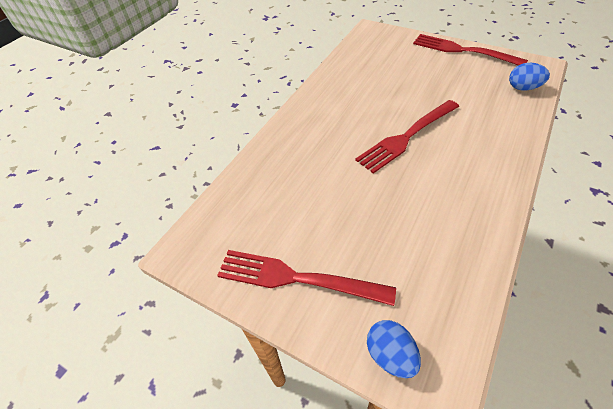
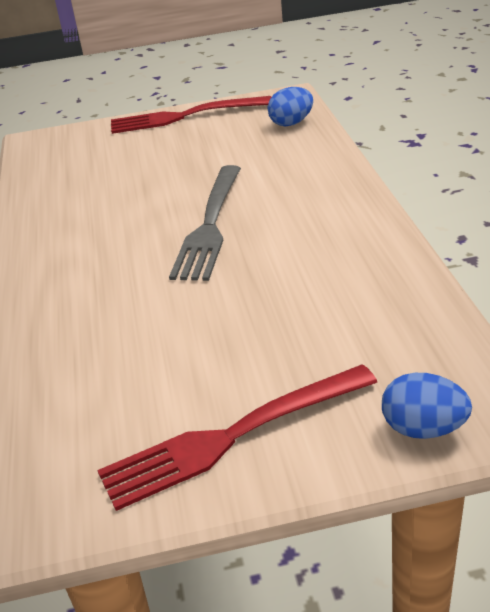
camera: 40 degrees left, 15 degrees down
red fork [355,100,459,174] -> grey fork [169,165,241,281]

